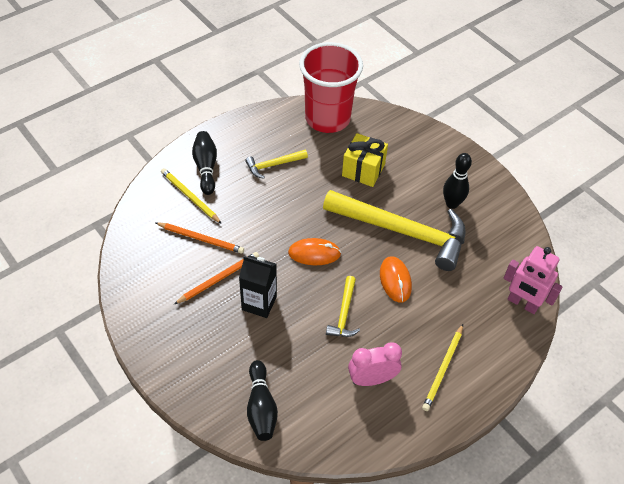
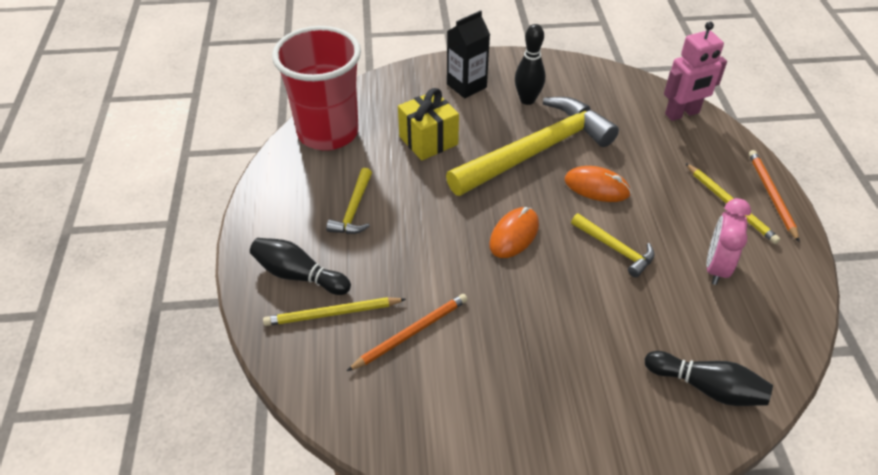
camera: 55 degrees left, 5 degrees down
orange pencil [174,252,259,304] -> orange pencil moved to [749,150,800,242]
black carton [239,256,277,318] -> black carton moved to [447,10,490,98]

